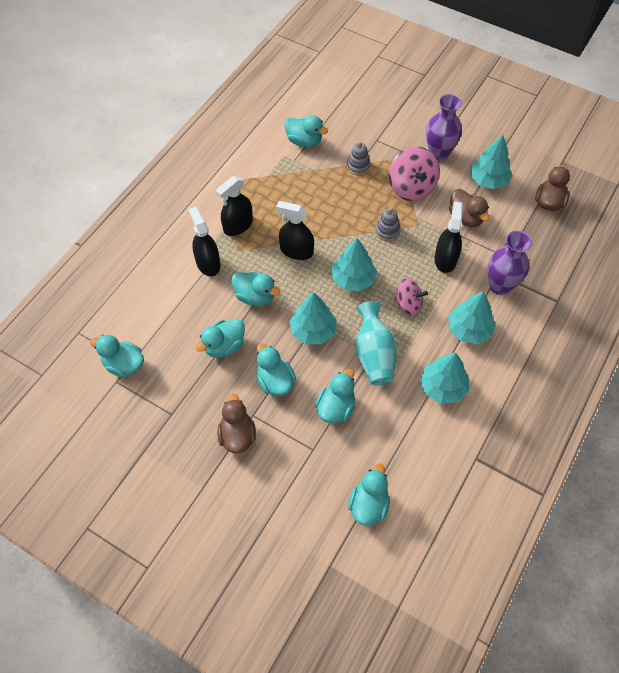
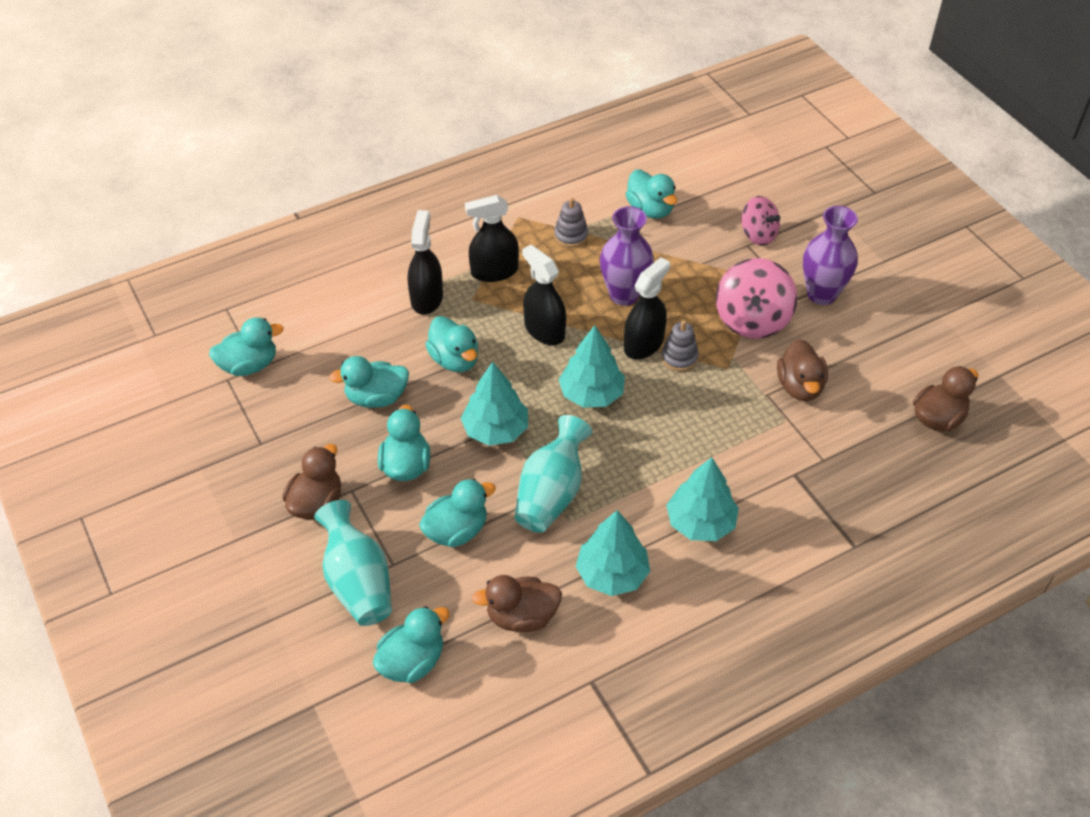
camera: 30 degrees right, 10 degrees down
turquoise duck [90,335,144,378] -> turquoise duck turned 105 degrees clockwise [209,317,284,376]
grey stacking toy [347,141,370,175] -> grey stacking toy moved to [554,198,588,247]
pink spinning top [394,278,428,316] -> pink spinning top moved to [741,196,780,246]
black spray bottle [435,202,463,273] -> black spray bottle moved to [624,257,670,359]
turquoise tree [470,135,512,189] -> none
purple vase [488,231,532,295] -> purple vase moved to [600,206,654,306]
none -> turquoise vase [314,500,392,626]
none -> brown duck [472,575,562,632]

